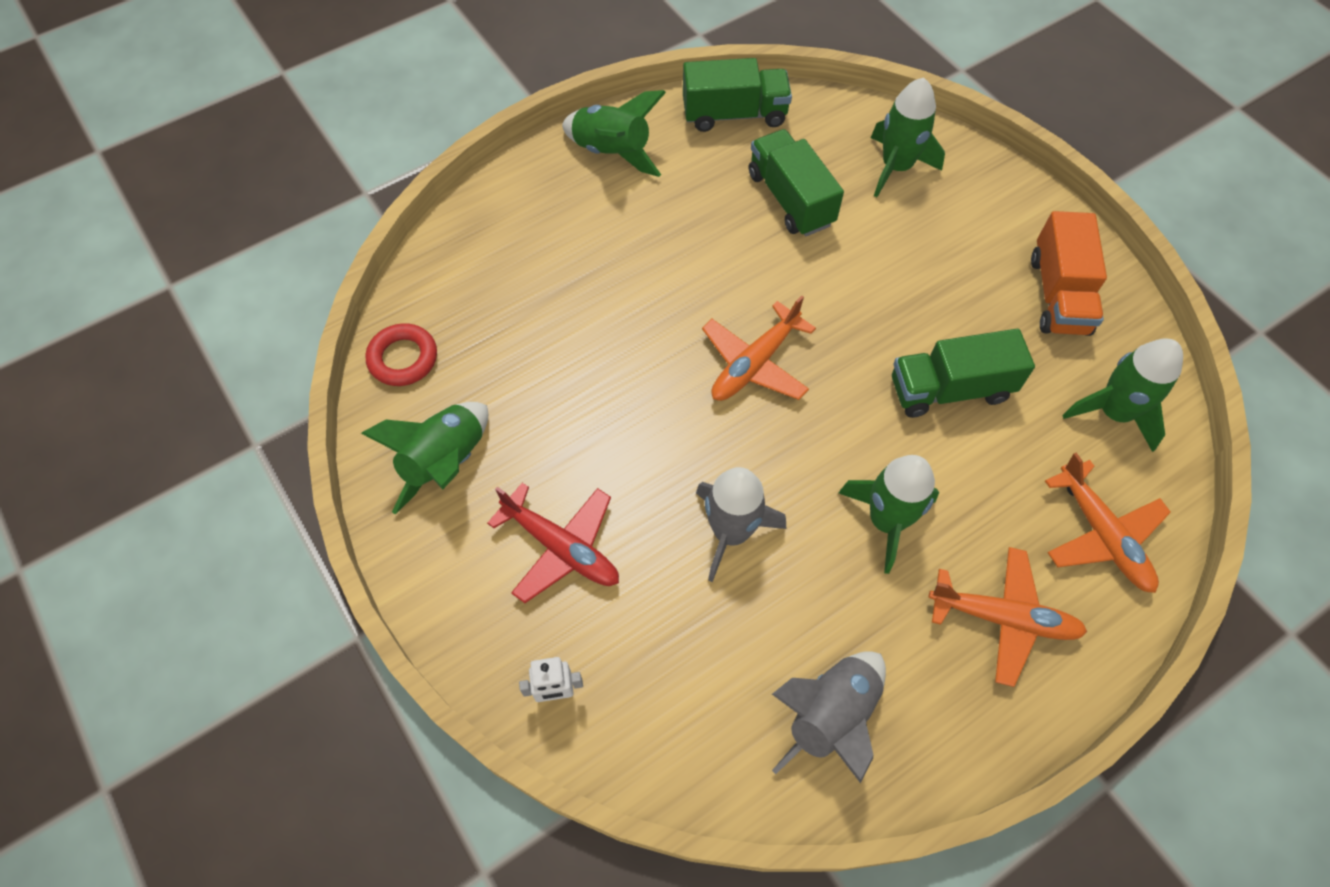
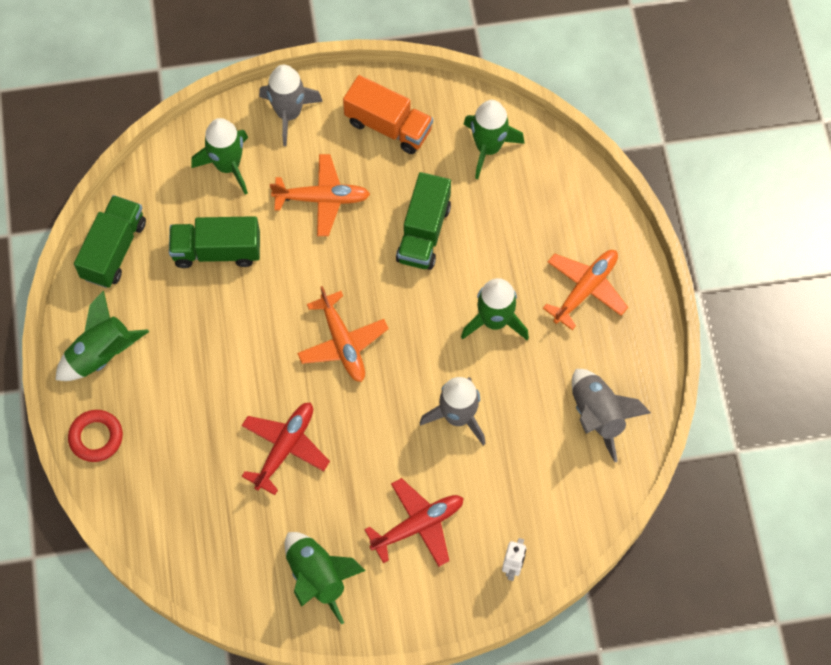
camera: 65 degrees left, 5 degrees up
red ring [366,323,437,386] -> red ring moved to [68,410,123,462]
orange plane [1045,453,1171,593] -> orange plane moved to [270,154,370,236]
none -> red plane [242,403,330,495]
none -> grey rocket [259,65,323,146]

